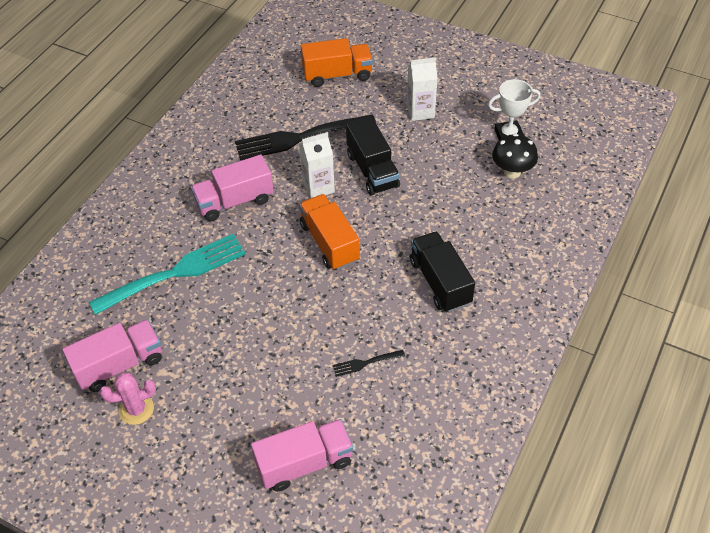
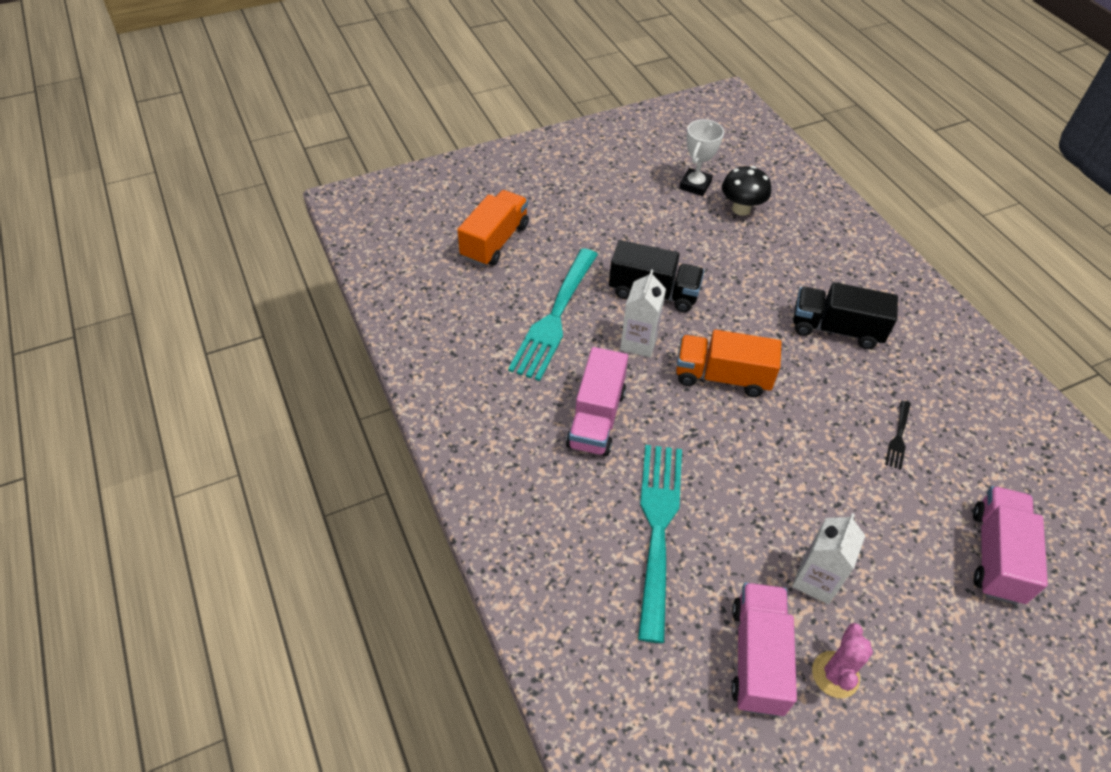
camera: 55 degrees left, 0 degrees up
black fork [235,114,377,161] -> turquoise fork [508,248,598,381]
white carton [407,57,438,121] -> white carton moved to [792,513,865,604]

